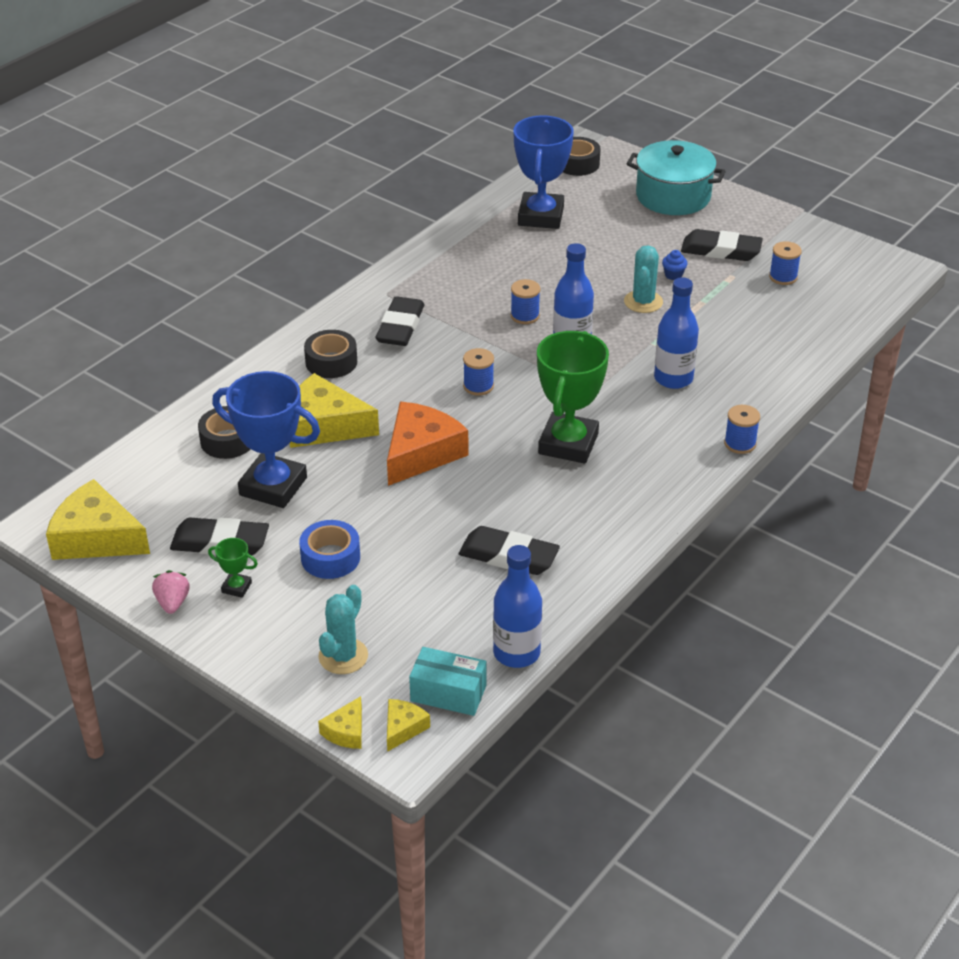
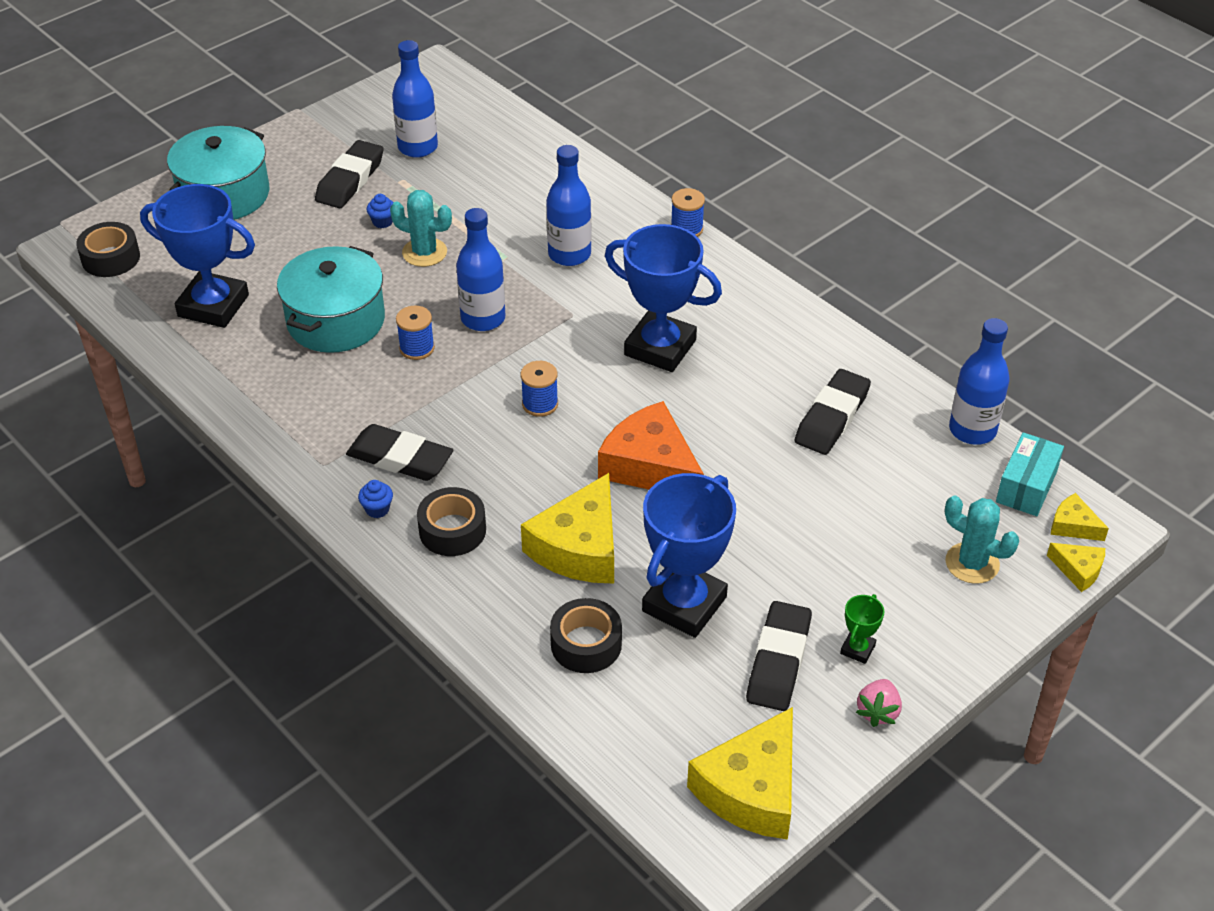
camera: 80 degrees left, 5 degrees up
pink strawberry [152,570,190,614] -> pink strawberry turned 75 degrees counterclockwise [856,679,902,727]
blue tape [299,520,360,579] -> none
green trophy [537,331,609,464] -> blue trophy [605,224,722,372]
blue spool [769,241,802,285] -> blue bottle [392,40,438,158]
none -> turquoise pot [277,246,385,353]
none -> blue cupcake [358,480,393,518]

